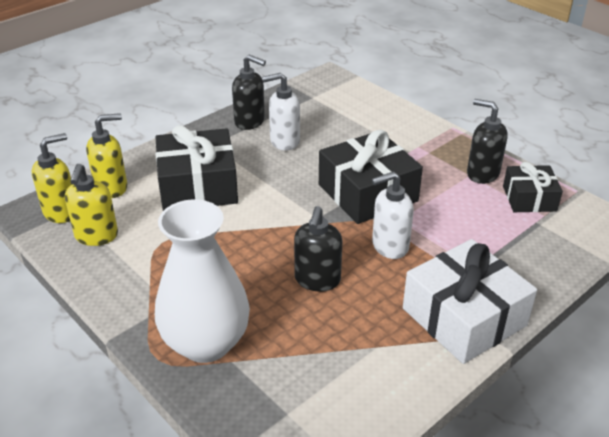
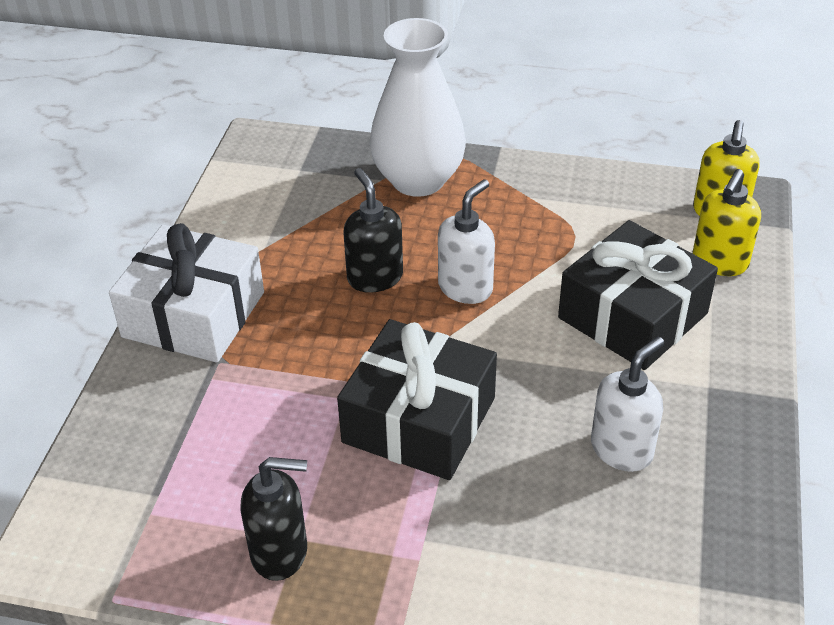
camera: 145 degrees right, 5 degrees up
yellow soap dispenser [65,164,118,246] -> none
black soap dispenser [232,55,266,130] -> none
white soap dispenser [372,171,414,259] -> white soap dispenser moved to [438,179,495,304]
black gift [503,162,563,212] -> none

